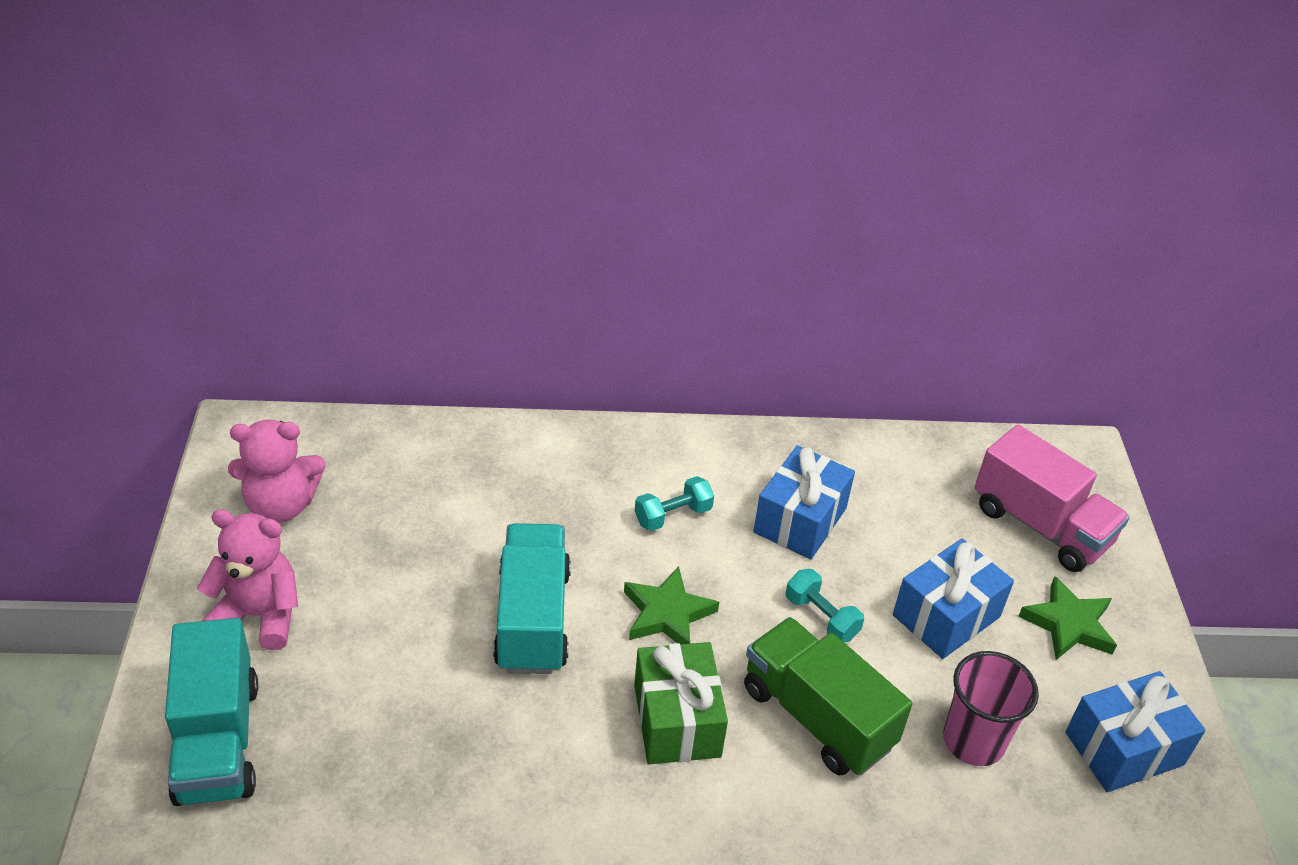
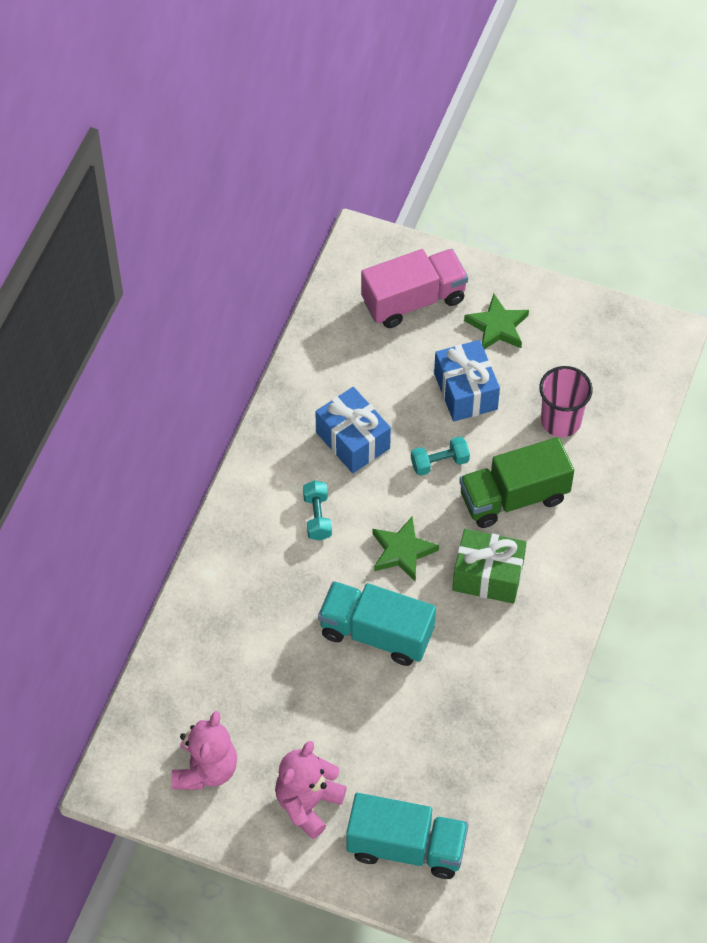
camera: 65 degrees left, 15 degrees up
blue gift [1065,671,1206,792] -> none

